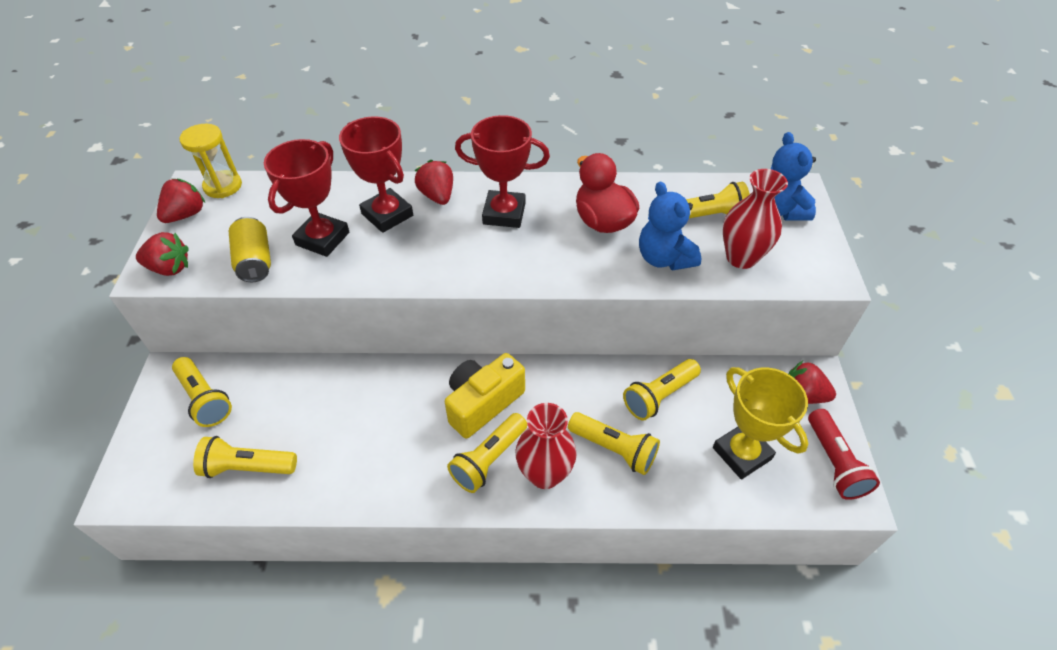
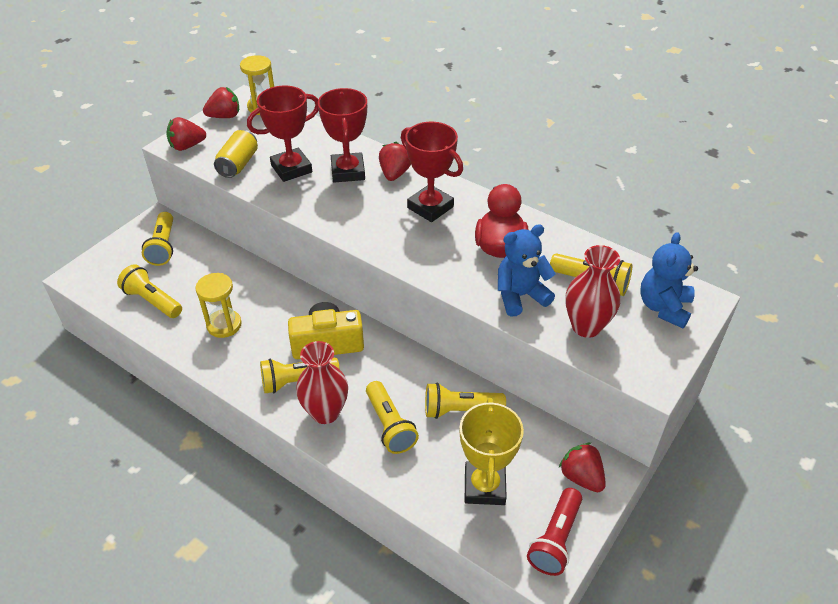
camera: 35 degrees right, 5 degrees down
red strawberry [136,232,189,276] -> red strawberry turned 120 degrees clockwise [166,117,206,151]
blue teddy bear [639,182,701,270] -> blue teddy bear turned 60 degrees clockwise [498,224,556,317]
none -> yellow hourglass [195,273,242,338]

